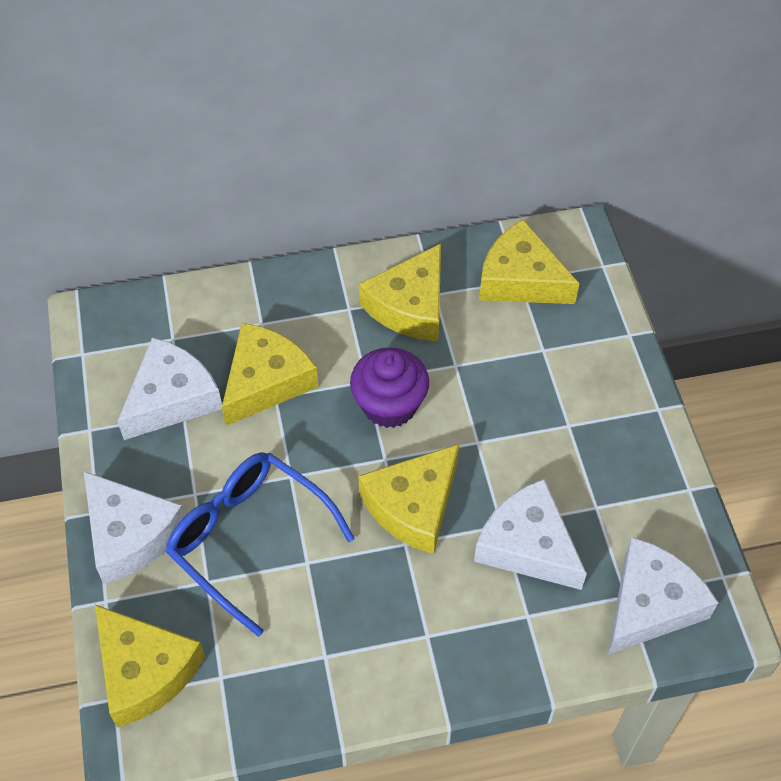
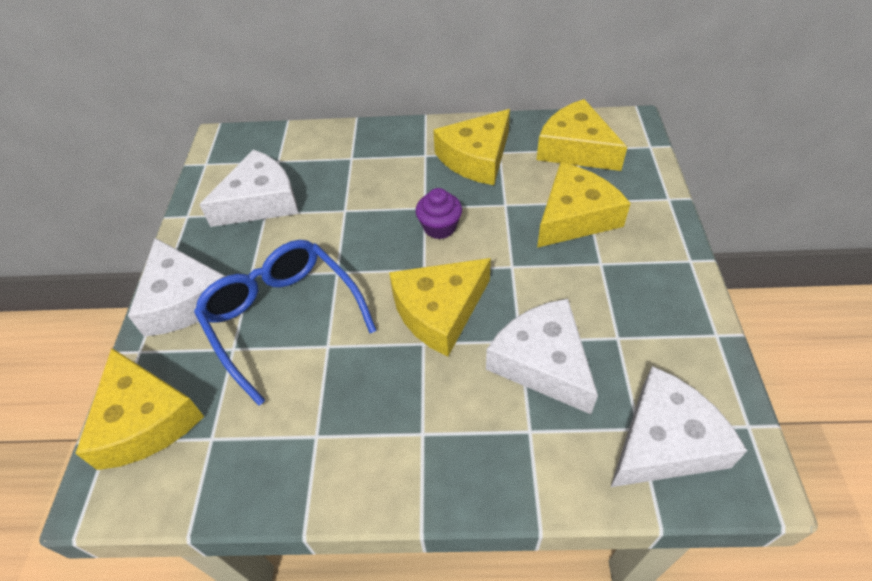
camera: 15 degrees right, 5 degrees down
yellow cheese [222,323,318,426] -> yellow cheese moved to [537,162,631,248]
purple cupcake [350,348,429,428] -> purple cupcake [415,188,462,239], size x0.66

